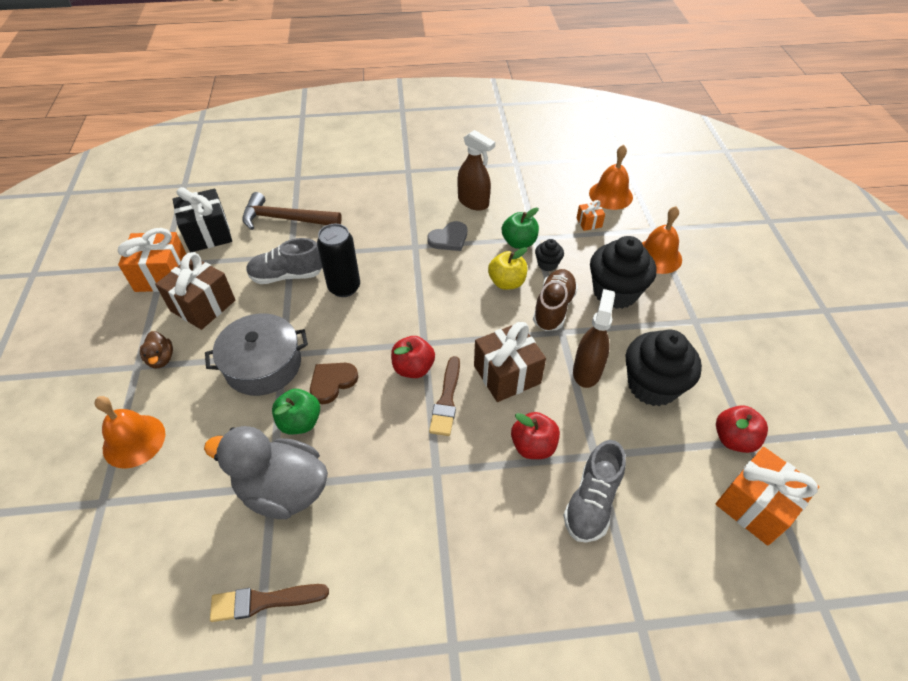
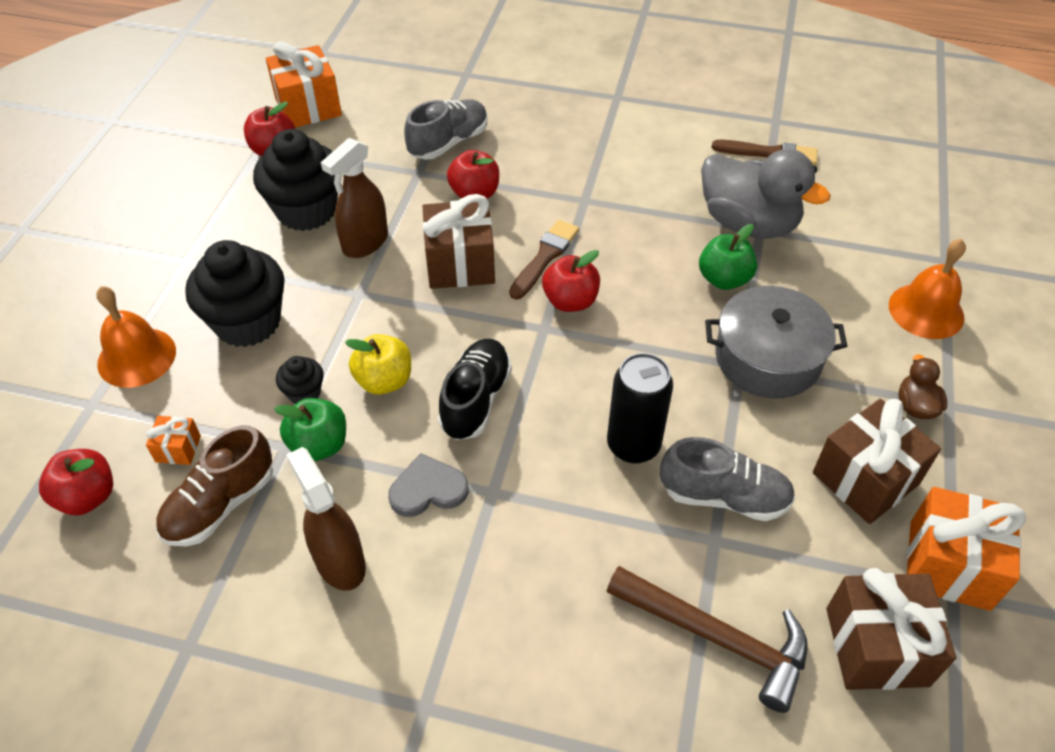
camera: 160 degrees left, 0 degrees up
black gift [173,187,232,252] -> brown gift [826,568,956,690]
brown heart [310,363,358,404] -> none
brown shoe [533,269,578,331] -> brown shoe moved to [156,425,273,546]
orange bell [589,145,633,210] -> red apple [39,449,113,515]
none -> black shoe [438,339,512,440]

